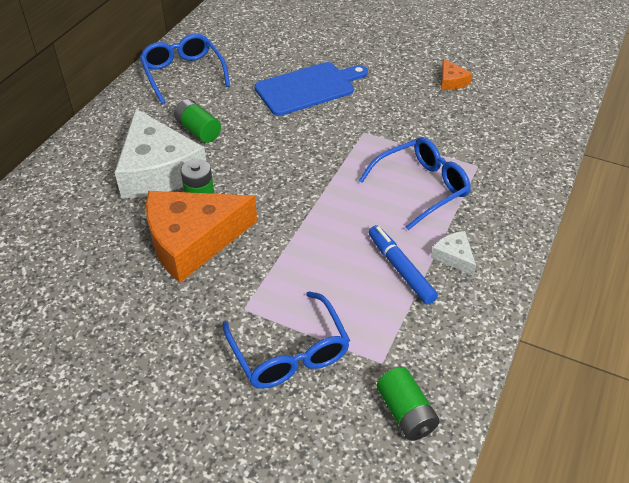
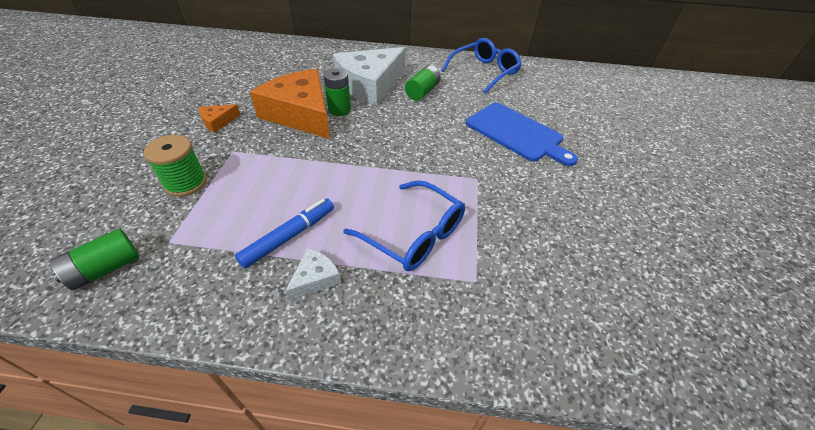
camera: 70 degrees right, 0 degrees up
blue glasses [222,291,350,389] -> green spool [143,135,207,197]
orange cheese [441,59,472,90] -> orange cheese moved to [199,104,240,133]

